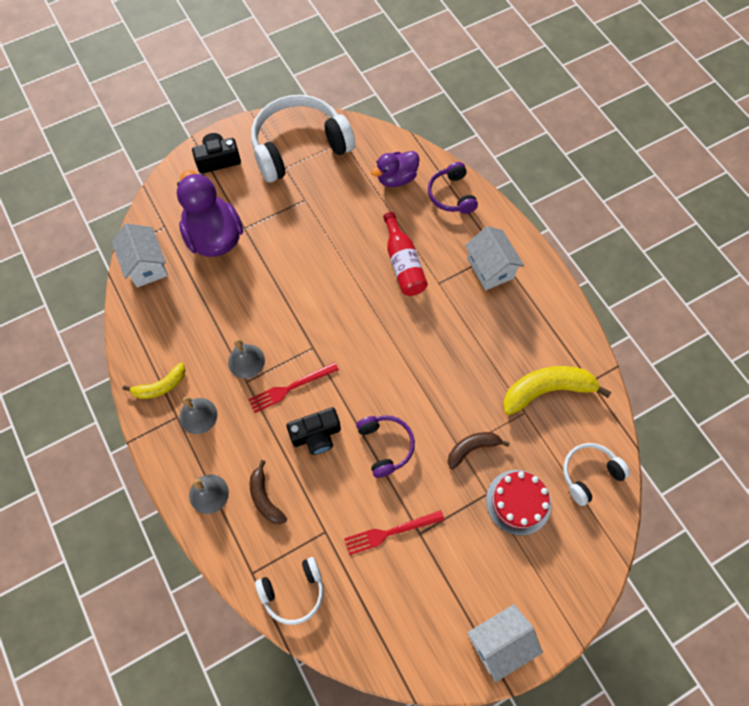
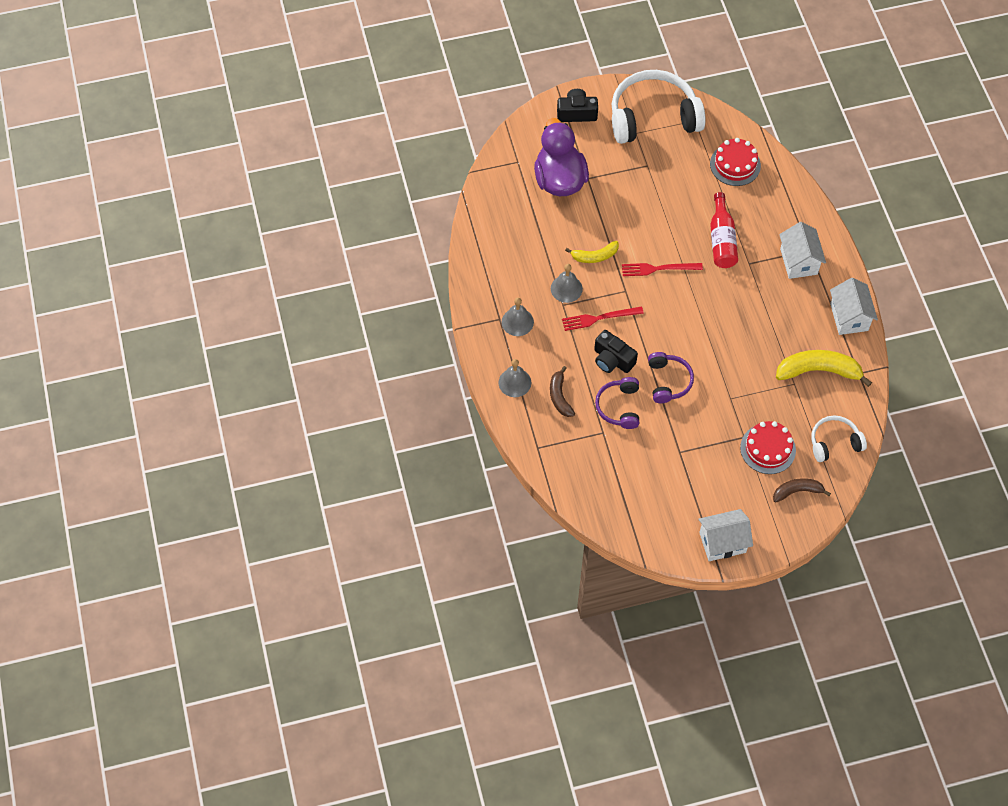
camera: 15 degrees right, 5 degrees down
white house [112,223,168,288] -> white house moved to [830,278,878,335]
yellow banana [123,363,185,399] -> yellow banana moved to [565,241,619,263]
white headphones [255,557,323,625] -> none
black camera [286,407,341,455] -> black camera turned 45 degrees clockwise [594,330,638,373]
red fork [344,510,444,555] -> red fork moved to [622,263,703,276]
purple duck [371,151,419,187] -> red cake [710,138,761,186]
purple headphones [428,162,478,214] -> purple headphones moved to [595,377,639,429]
brown banana [448,432,510,469] -> brown banana moved to [773,478,831,503]

